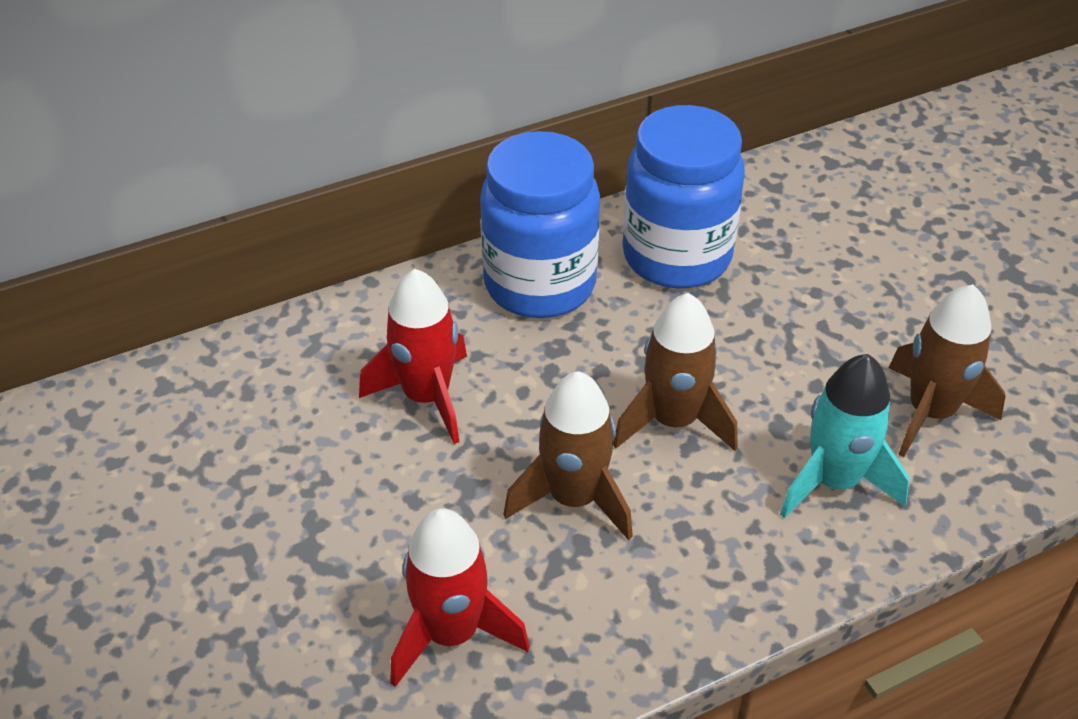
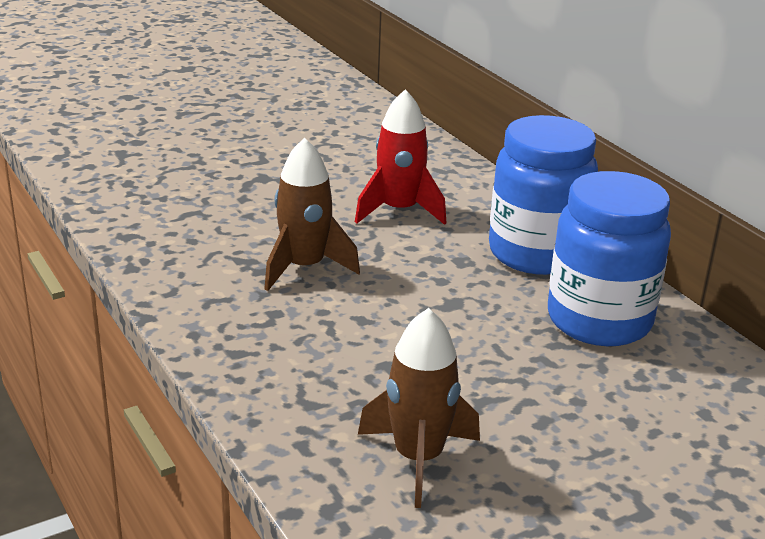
camera: 85 degrees right, 15 degrees down
red rocket [390,508,530,687] -> none
brown rocket [613,293,738,451] -> none
turquoise rocket [780,354,909,518] -> none

